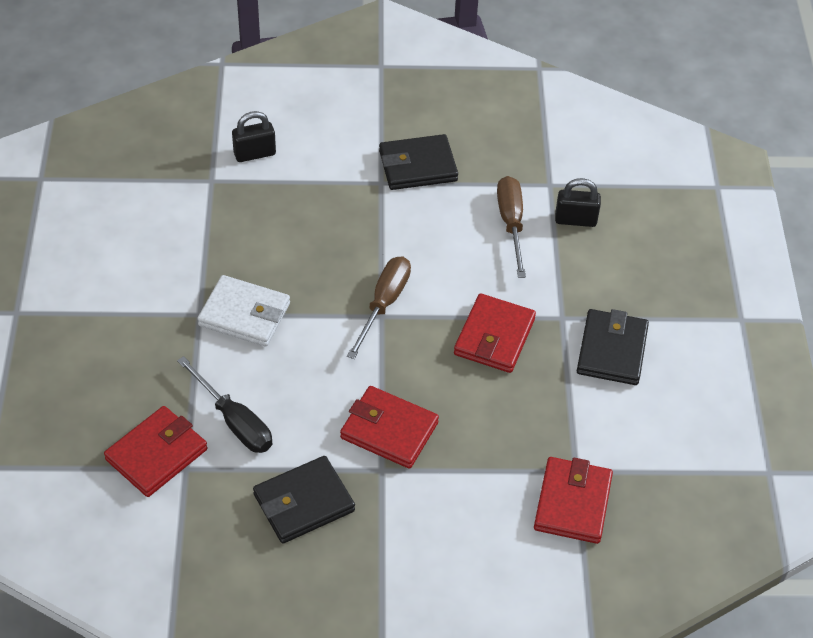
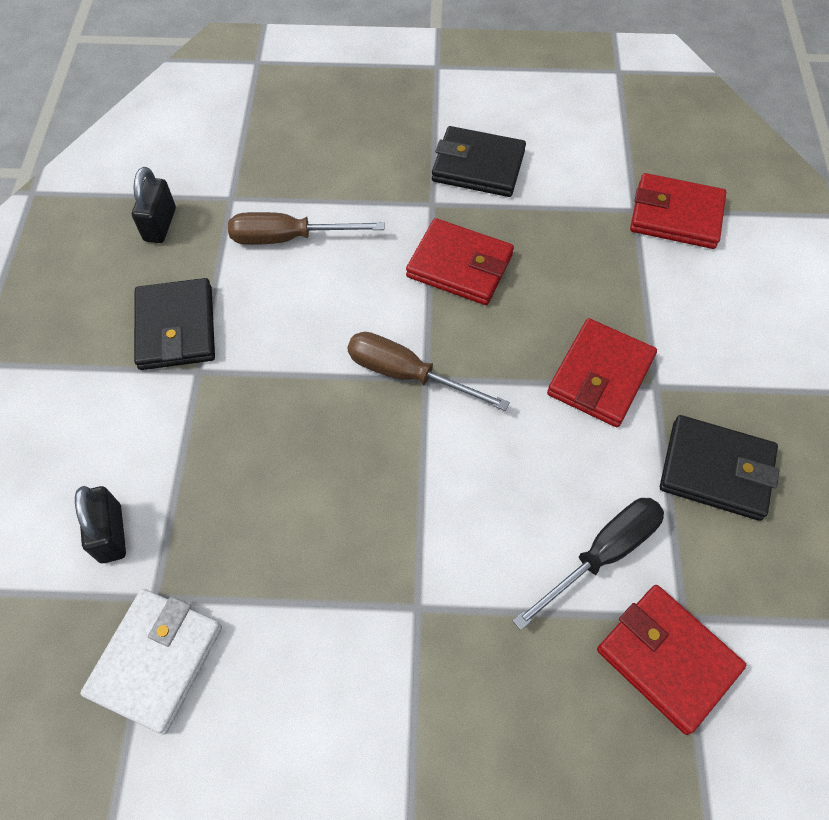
camera: 85 degrees left, 10 degrees up
white wallet [197,275,290,347] -> white wallet moved to [80,589,222,734]
black wallet [253,456,355,543] -> black wallet turned 45 degrees counterclockwise [660,415,779,521]
black padlock [555,178,601,227] -> black padlock moved to [132,167,176,243]

